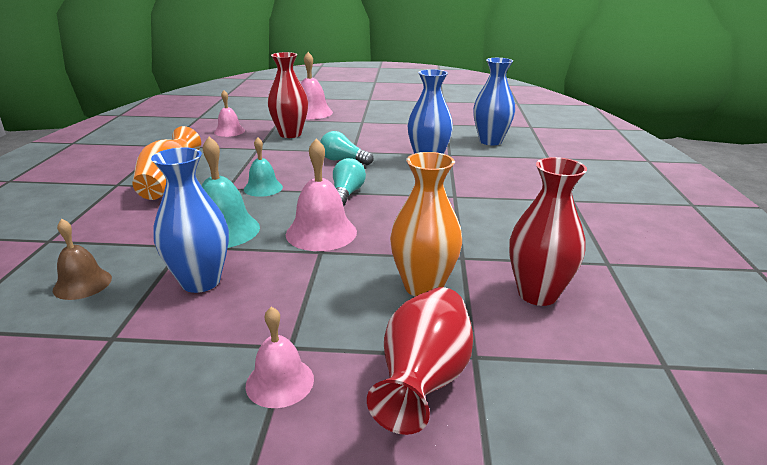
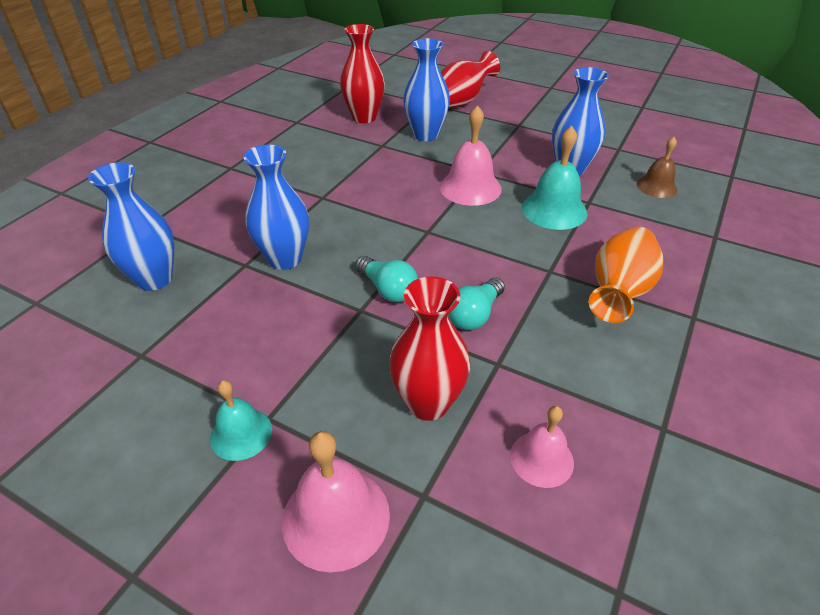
camera: 155 degrees left, 15 degrees up
turquoise bell [244,137,283,197] -> turquoise bell moved to [210,380,272,461]
pink bell [246,307,314,408] -> none
turquoise light bulb [333,158,366,206] -> turquoise light bulb moved to [448,277,505,330]
orange vase [390,152,462,296] -> blue vase [403,38,450,141]

